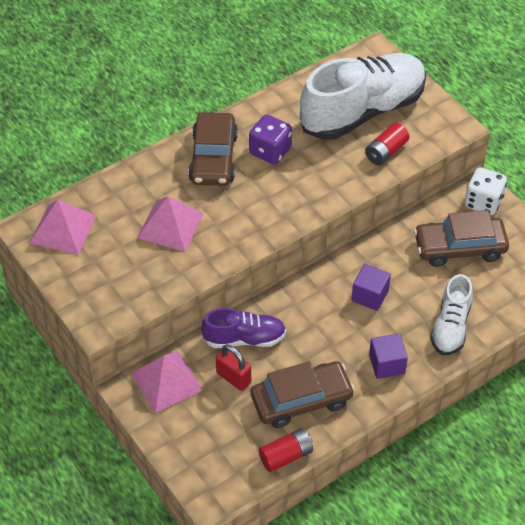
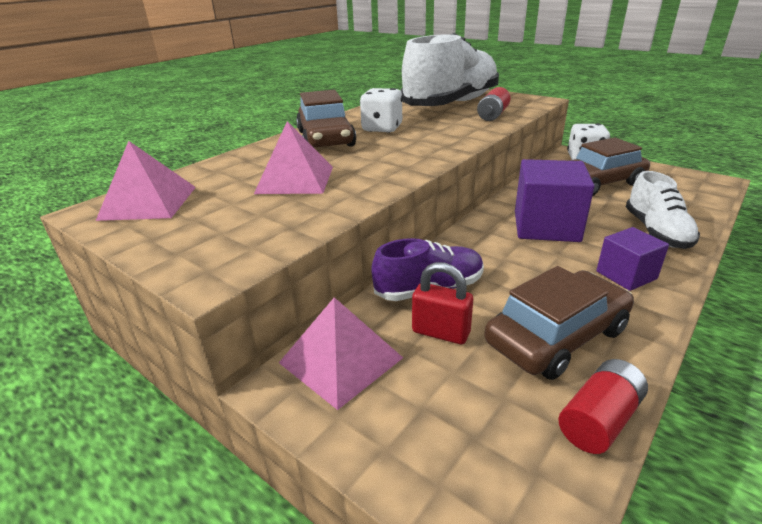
camera: 15 degrees left, 20 degrees down
purple dice [249,115,292,164] -> white dice [360,88,403,133]
purple cube [352,264,391,311] -> purple cube [515,159,595,242], size x1.72

